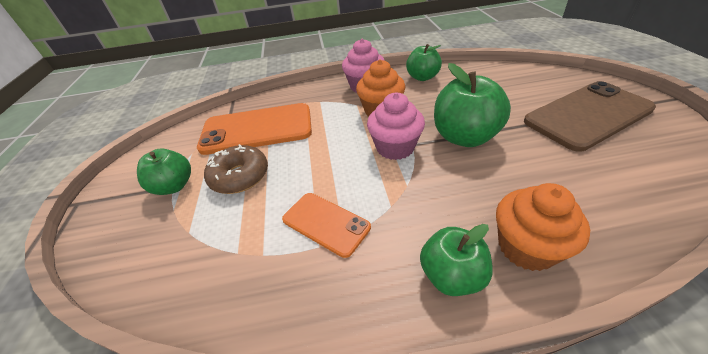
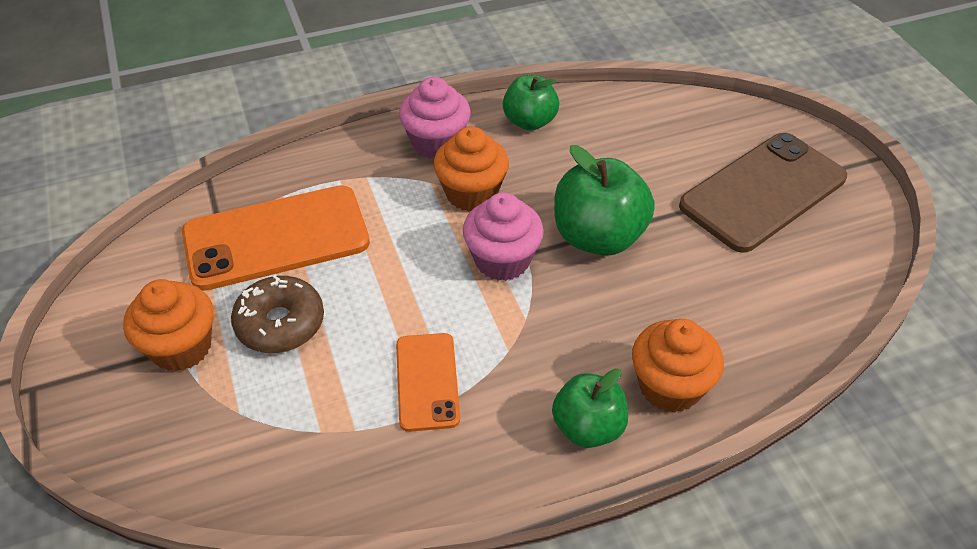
camera: 15 degrees left, 5 degrees up
green apple [137,149,191,195] -> orange cupcake [123,279,214,372]
orange phone [282,193,371,258] -> orange phone turned 60 degrees clockwise [396,333,460,432]

